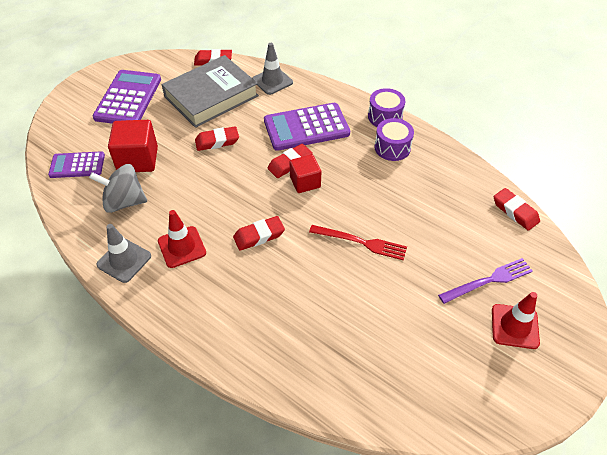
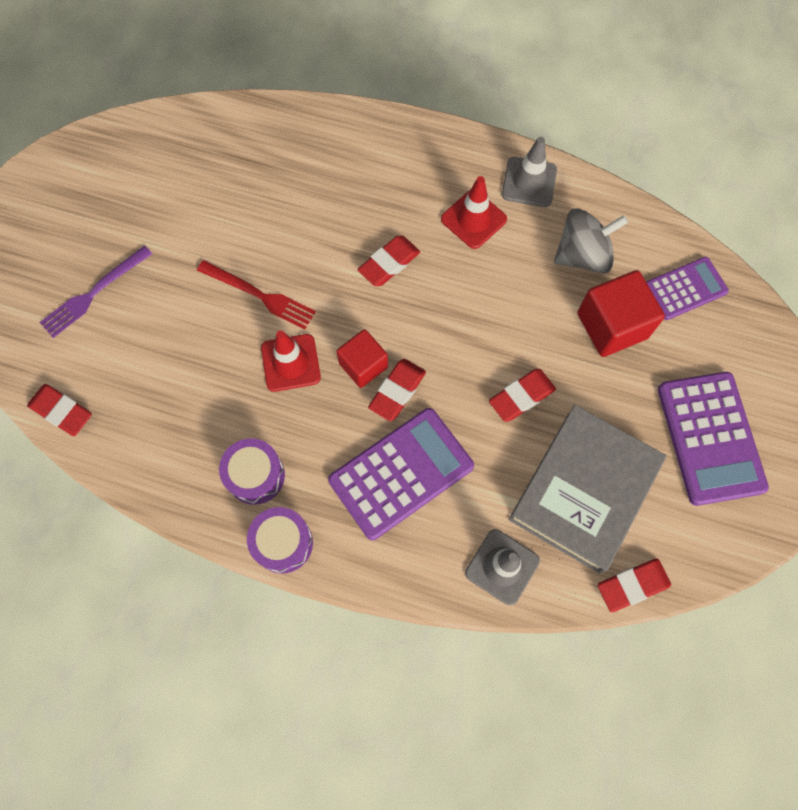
camera: 160 degrees right, 20 degrees up
red fork [309,225,407,261] -> red fork turned 150 degrees counterclockwise [197,260,316,330]
red traffic cone [492,292,540,349] -> red traffic cone moved to [261,330,321,392]

